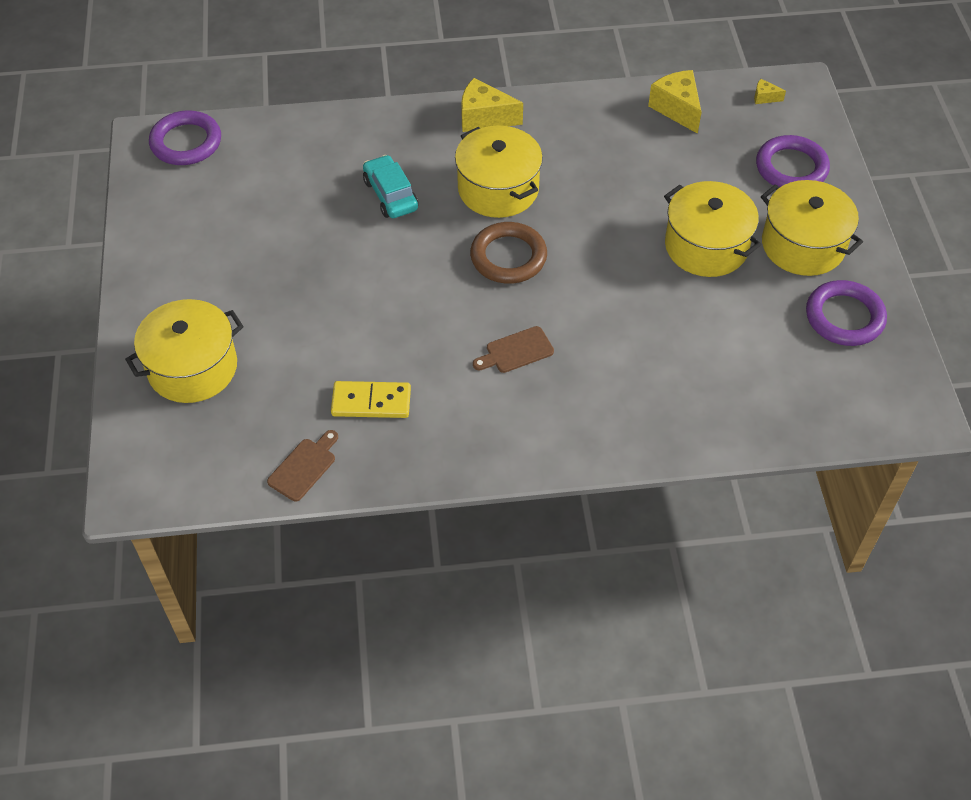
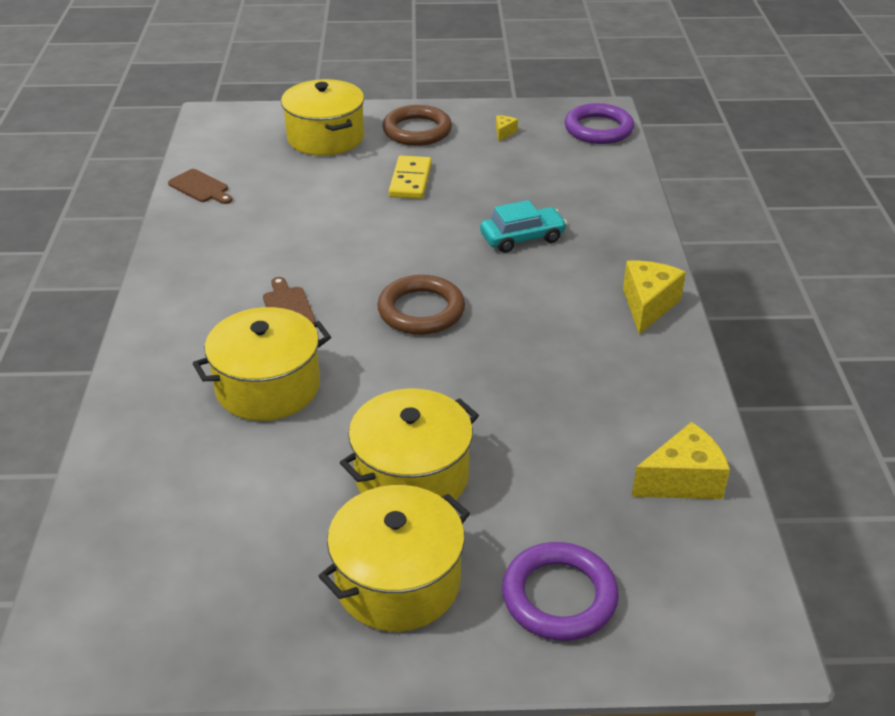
camera: 95 degrees right, 15 degrees down
yellow domino [331,381,411,418] -> yellow domino moved to [389,155,432,199]
yellow pot [455,125,543,218] -> yellow pot moved to [193,307,331,421]
yellow cheese [754,79,786,104] -> yellow cheese moved to [496,115,518,142]
purple ring [806,280,887,346] -> none
none -> brown ring [382,105,452,146]

